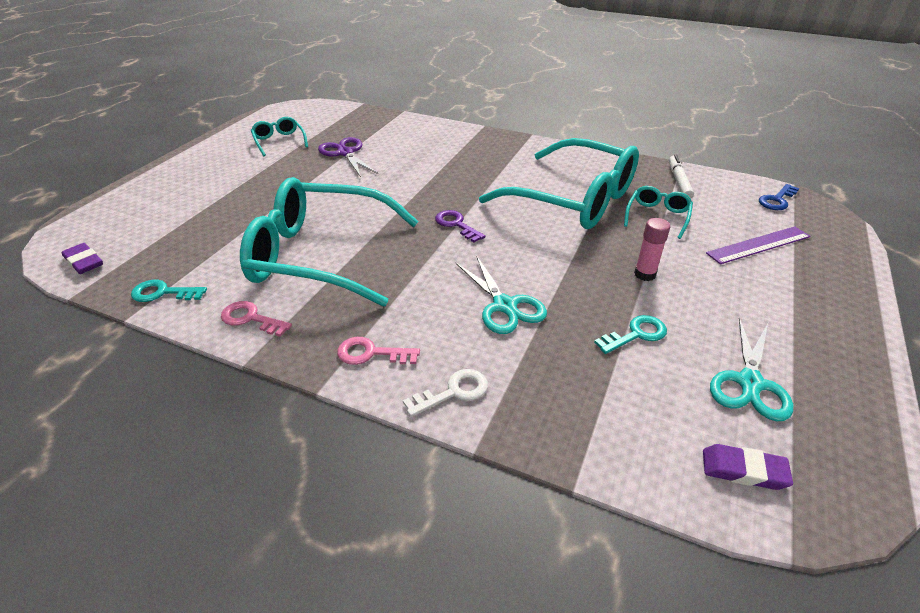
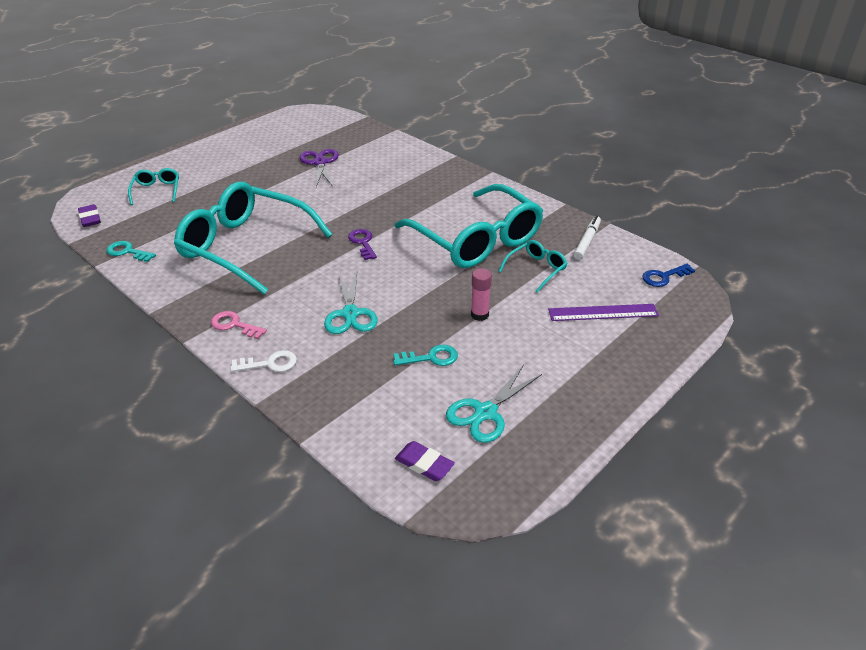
camera: 20 degrees right, 0 degrees up
pink key [221,301,292,337] -> none
turquoise glasses [251,117,308,156] -> turquoise glasses moved to [128,168,179,205]

